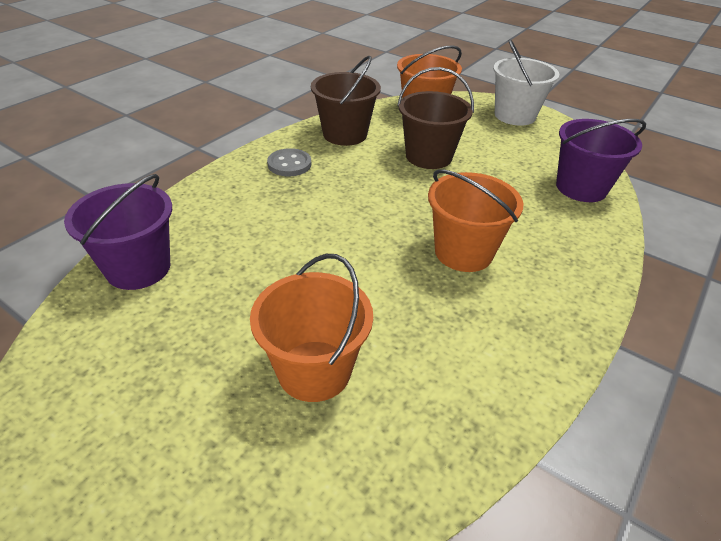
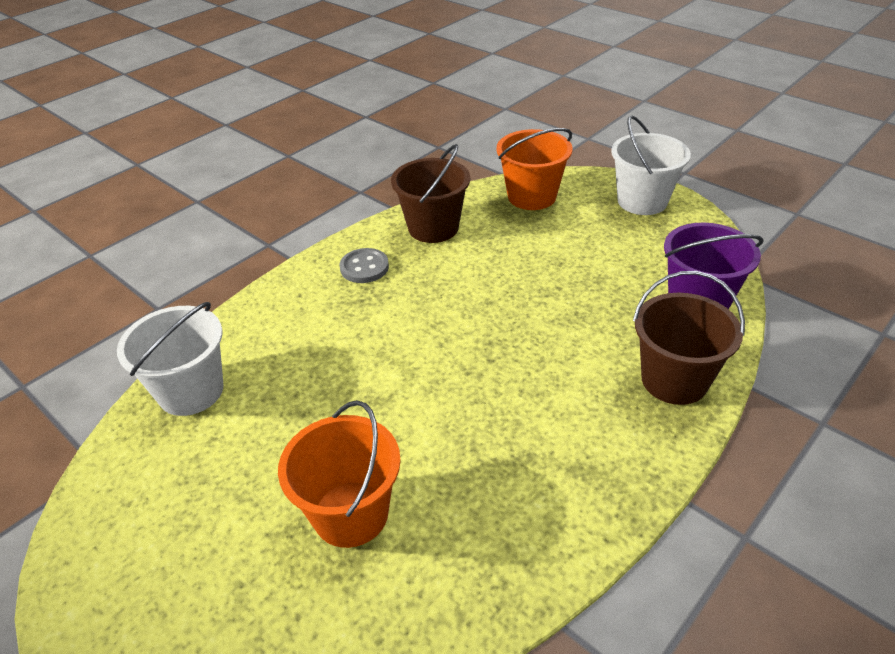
camera: 10 degrees right, 0 degrees up
purple bucket [64,174,172,290] -> white bucket [117,302,223,416]
brown bucket [397,67,474,169] -> brown bucket moved to [633,271,745,405]
orange bucket [428,169,524,272] -> none

